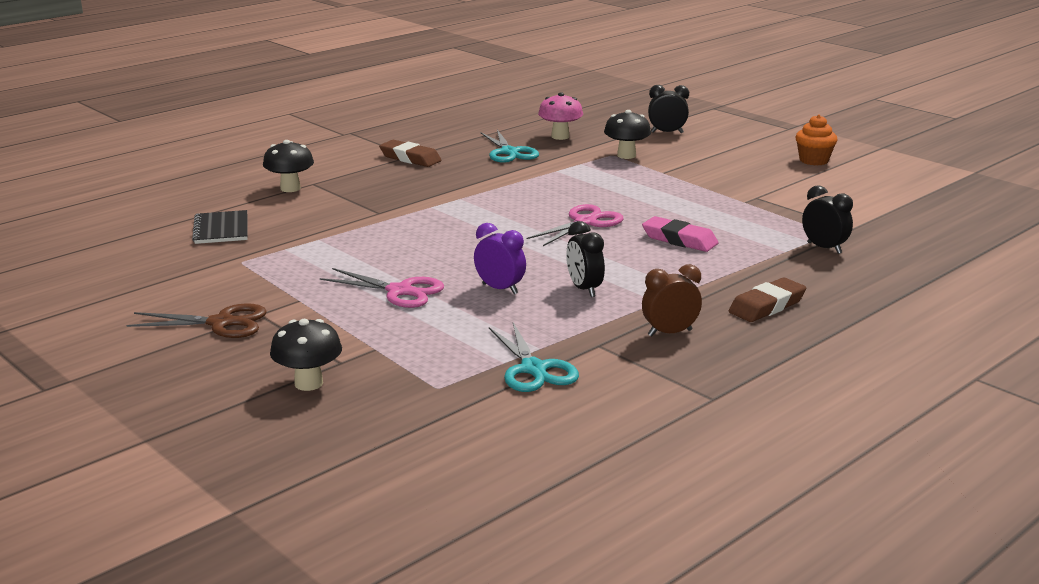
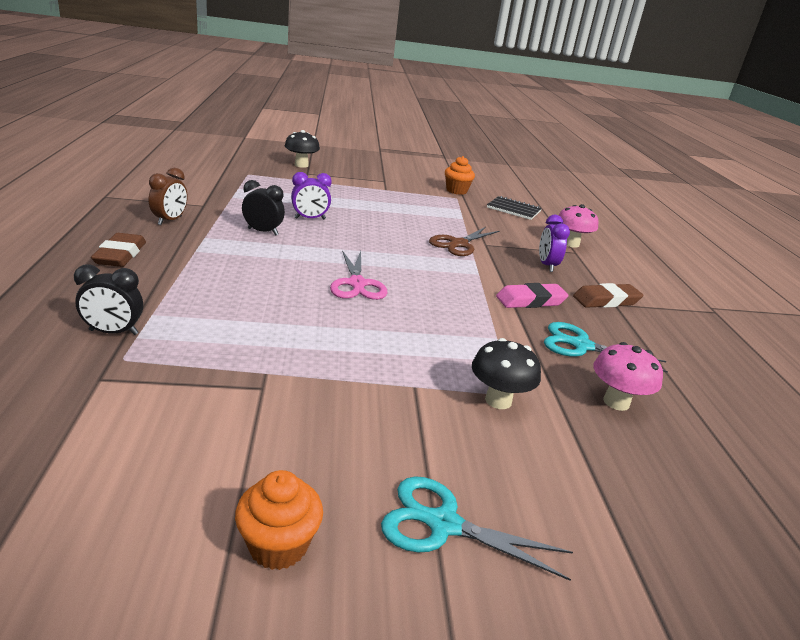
camera: 125 degrees right, 5 degrees up
brown scissors [126,303,267,338] -> brown scissors moved to [429,227,499,256]
black mushroom [263,140,314,192] -> pink mushroom [559,204,598,248]
pink scissors [320,268,444,308] -> none
turquoise scissors [489,323,579,392] -> turquoise scissors moved to [381,476,573,581]
pink eraser [642,216,719,252] -> pink eraser moved to [496,283,569,308]
black clock [648,85,689,133] -> none
none -> orange cupcake [445,156,475,195]
none -> purple clock [539,215,570,272]

